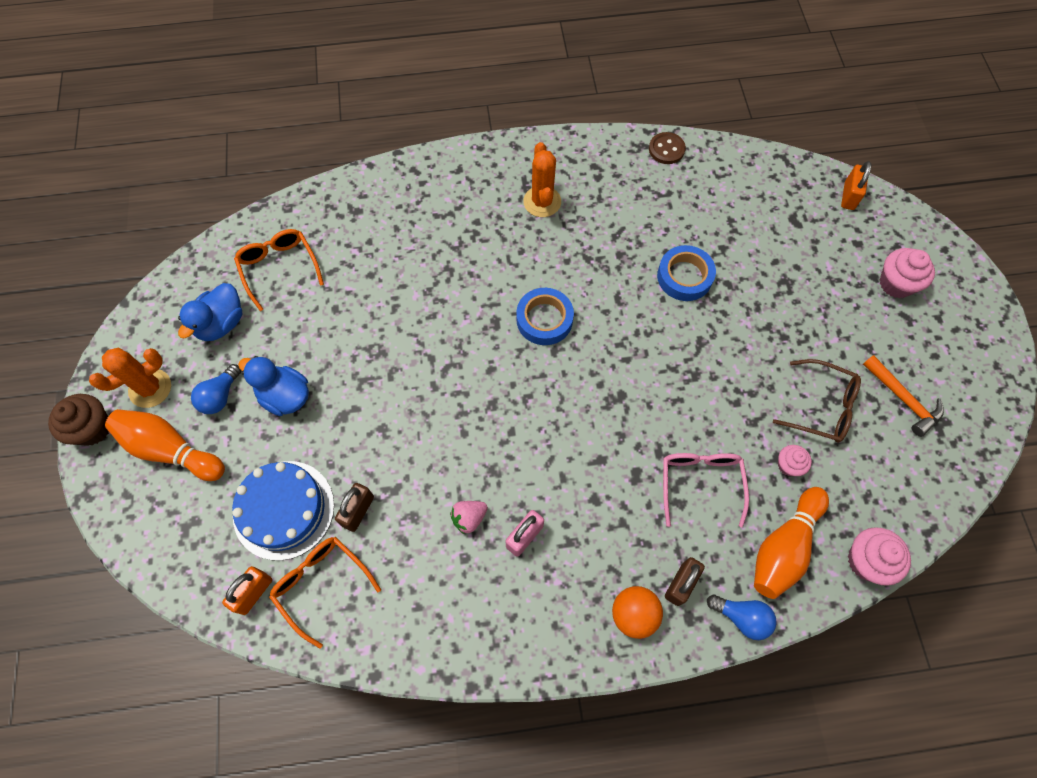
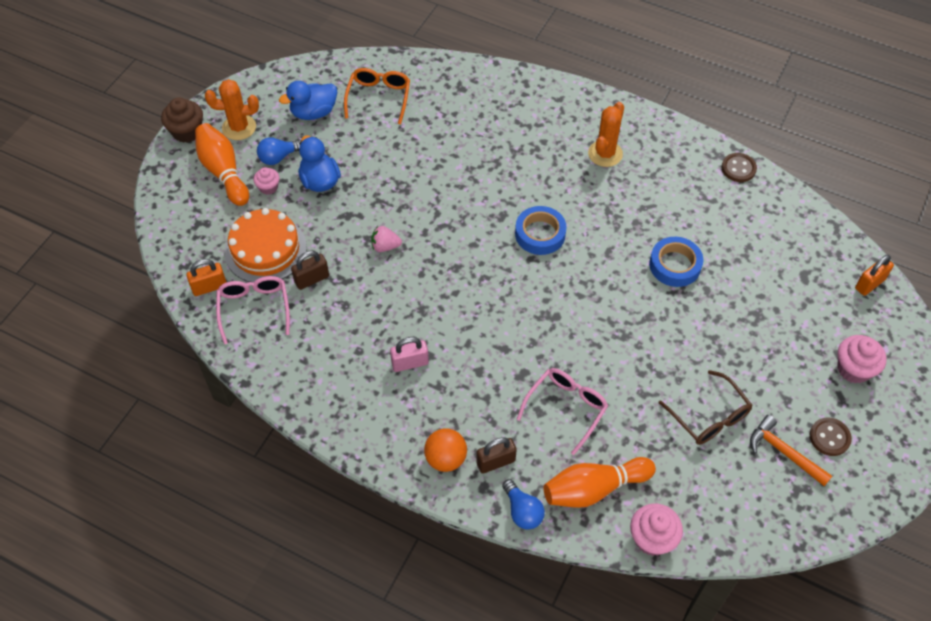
camera: 35 degrees right, 10 degrees down
blue cake [232,461,334,561] -> orange cake [225,208,307,282]
orange glasses [269,537,381,649] -> pink glasses [216,276,290,344]
pink strawberry [450,501,488,534] -> pink strawberry moved to [371,226,402,252]
pink cupcake [778,445,812,476] -> pink cupcake moved to [254,167,279,195]
orange hammer [863,355,944,437] -> orange hammer turned 135 degrees clockwise [750,415,832,486]
none -> brown button [810,417,852,456]

